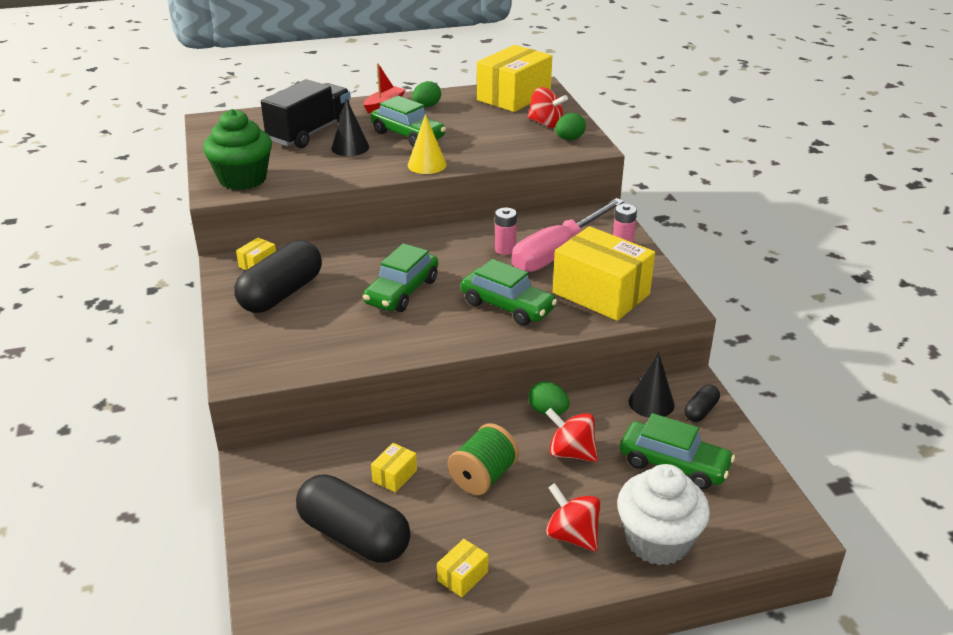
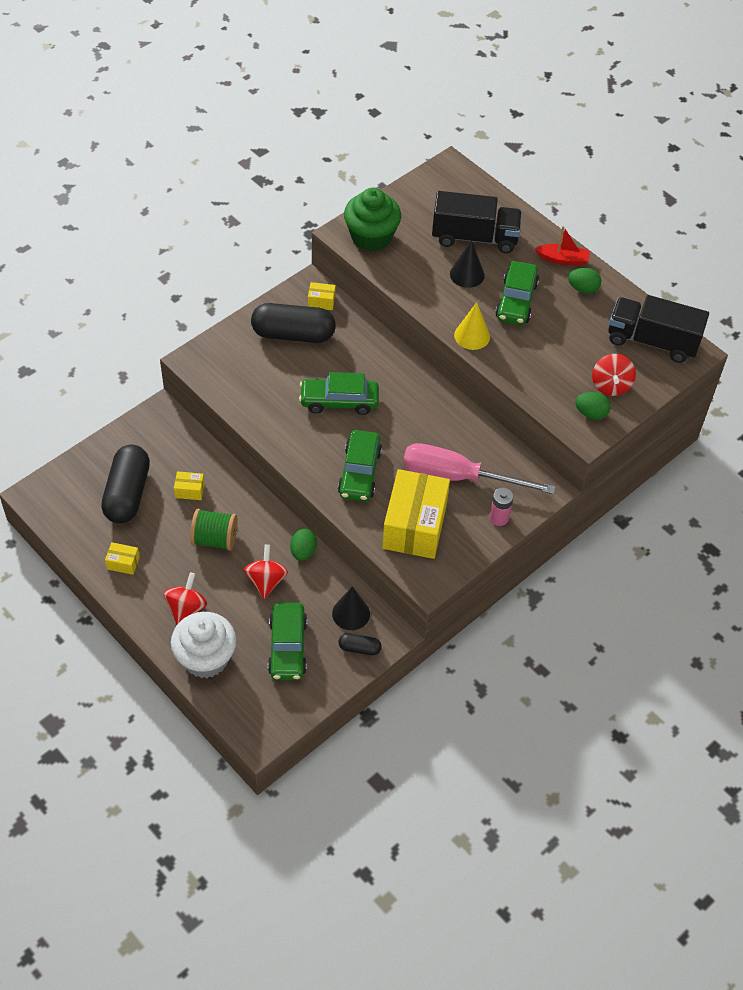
camera: 60 degrees right, 20 degrees up
yellow box [477,45,552,112] -> black truck [608,295,709,363]
pink battery [495,208,517,255] -> none

